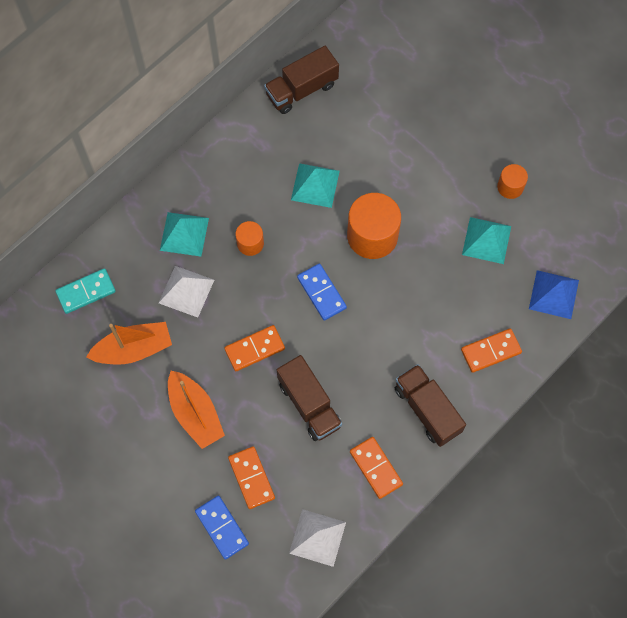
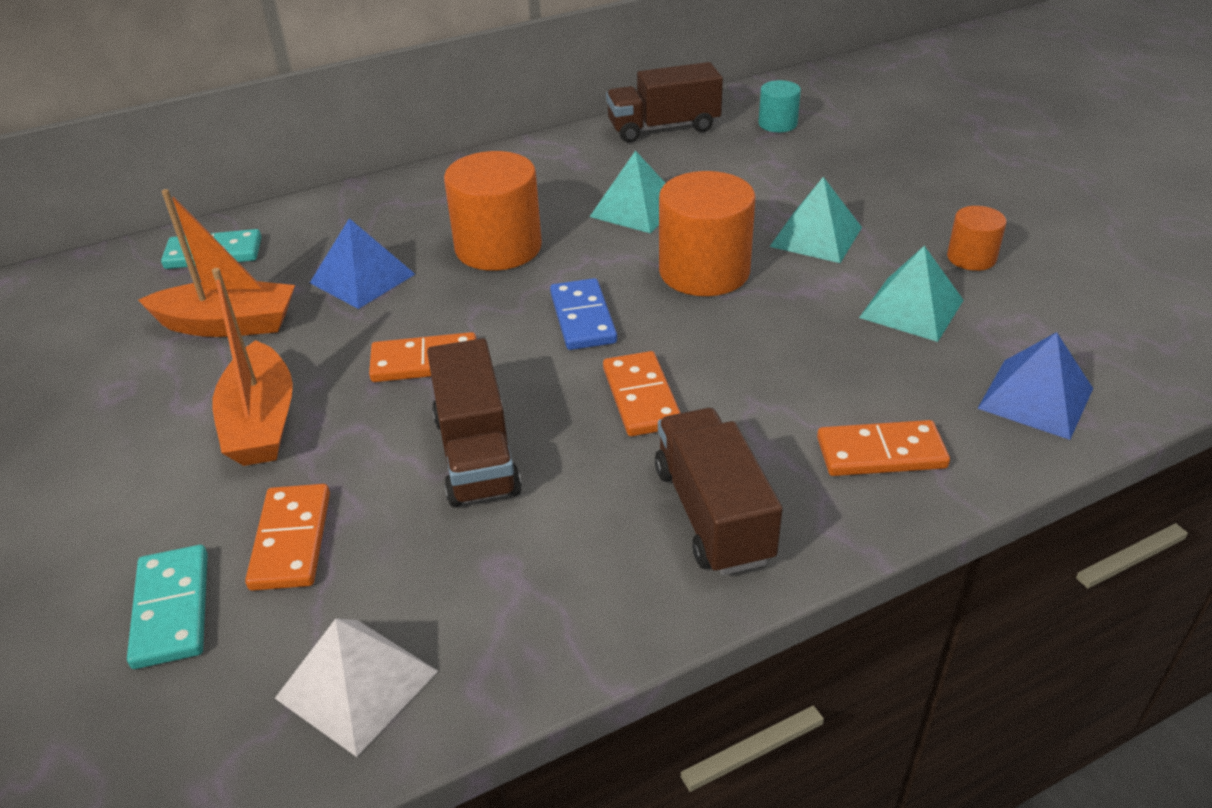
camera: 20 degrees right, 30 degrees down
white pyramid [159,266,214,318] -> blue pyramid [310,218,415,309]
turquoise pyramid [160,212,209,256] -> turquoise pyramid moved to [769,177,862,263]
blue domino [195,496,249,560] -> turquoise domino [127,545,208,669]
orange cylinder [236,221,264,256] -> orange cylinder [444,151,542,271], size x1.90
orange domino [350,437,403,499] -> orange domino moved to [603,351,680,436]
none -> turquoise cylinder [758,80,801,132]

